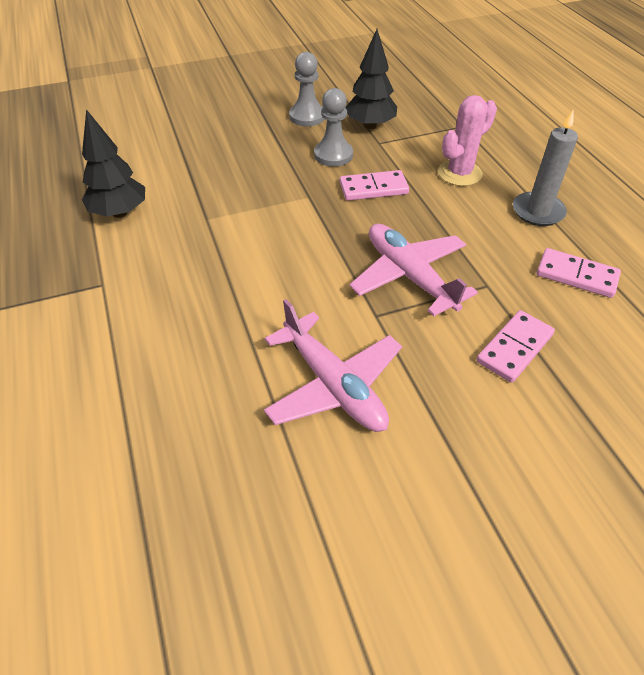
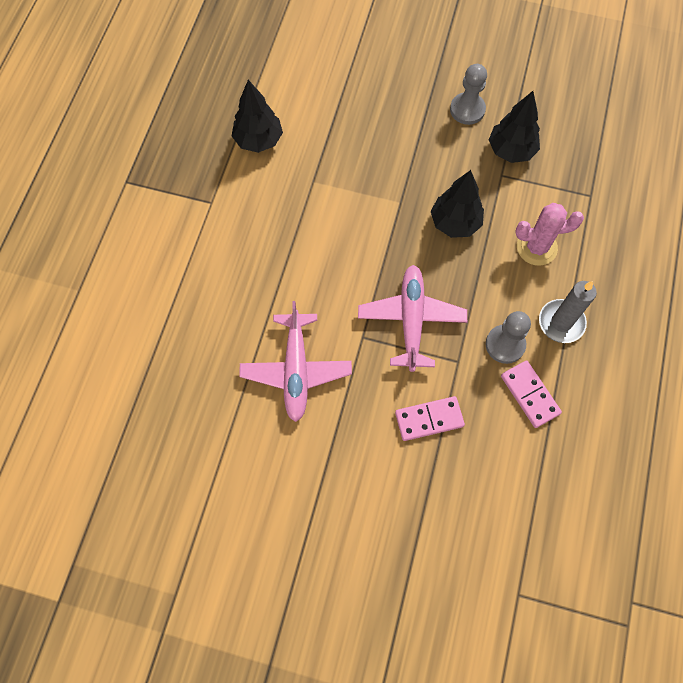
camera: 35 degrees right, 20 degrees up
grey pawn [314,88,353,167] -> grey pawn moved to [486,311,531,364]
pink domino [340,170,409,201] -> black tree [431,170,484,238]

